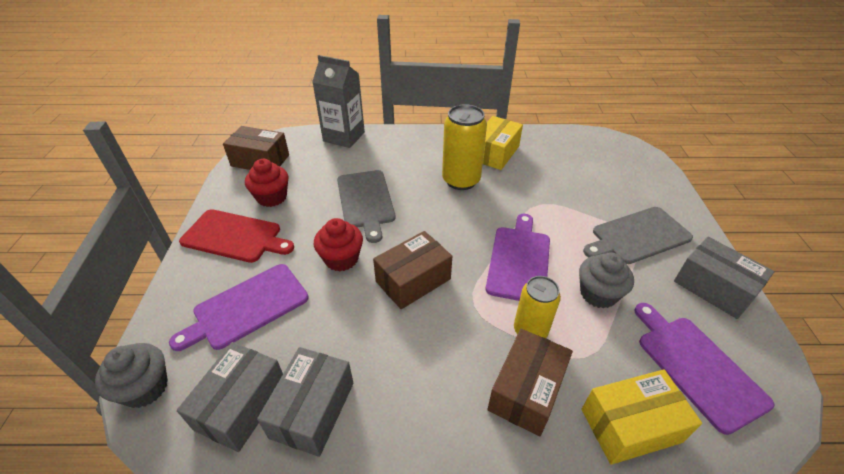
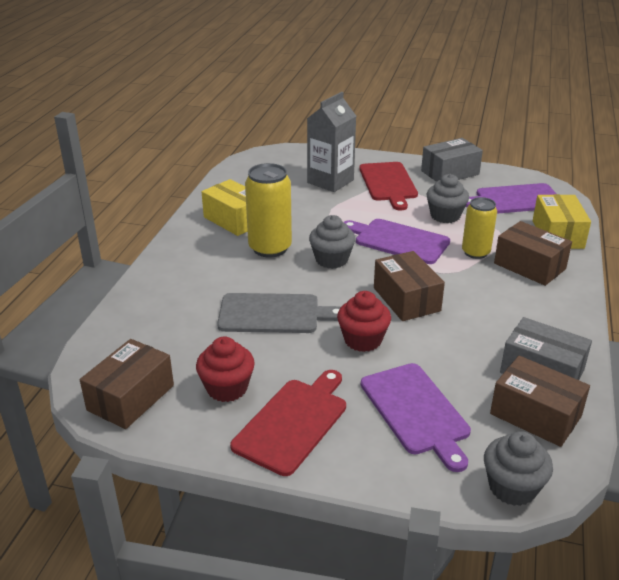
camera: 75 degrees left, 10 degrees down
grey box [177,342,283,452] -> brown box [490,356,590,447]
grey carton [312,55,365,148] -> grey carton moved to [307,92,356,192]
grey cutting board [583,207,693,264] -> red cutting board [359,162,418,211]
none -> grey cupcake [309,215,355,269]

